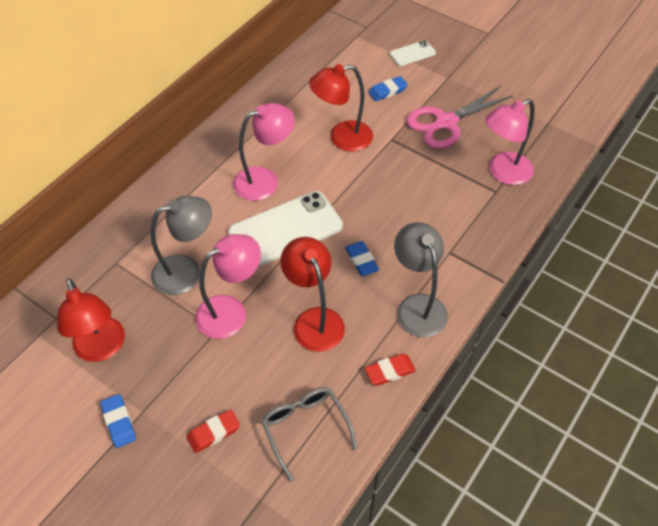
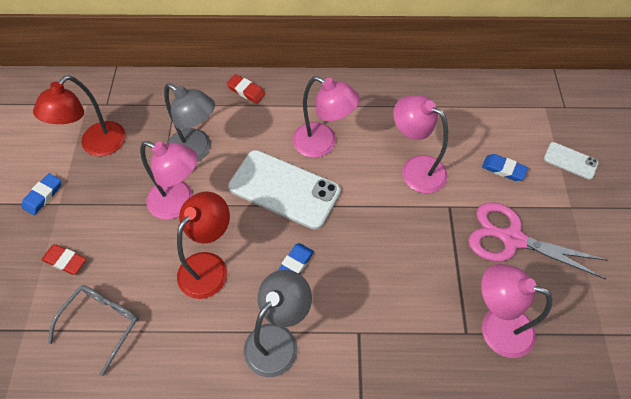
camera: 55 degrees right, 5 degrees up
red lamp [309,64,373,152] -> pink lamp [393,95,448,193]
red eraser [365,354,416,386] -> red eraser moved to [226,74,266,103]

